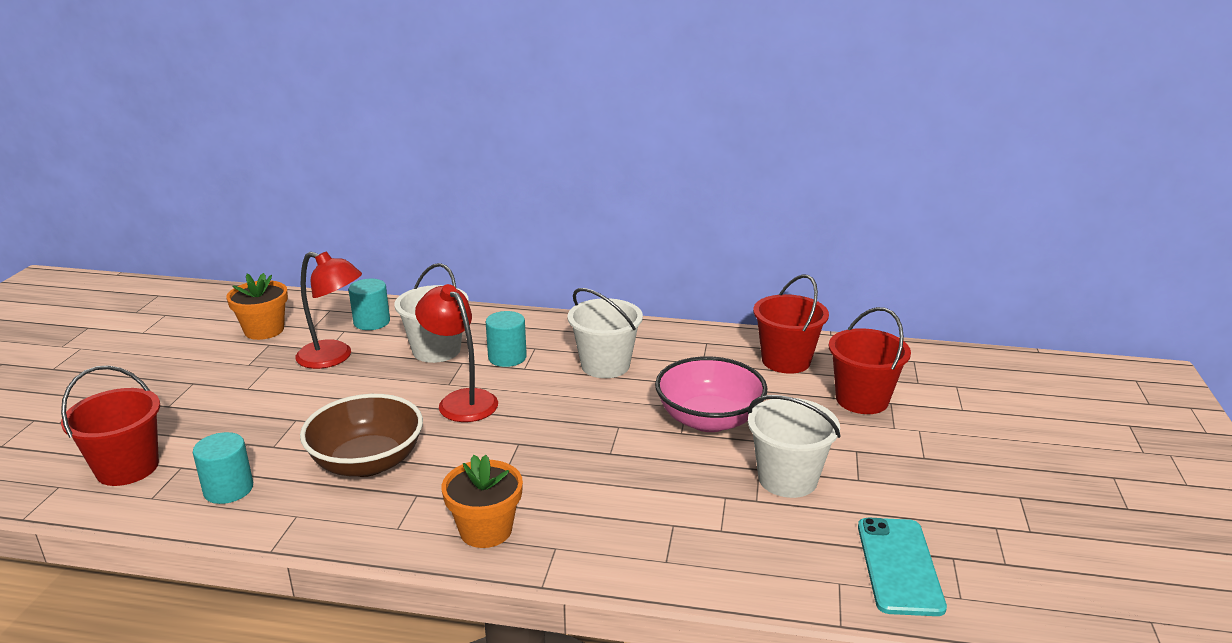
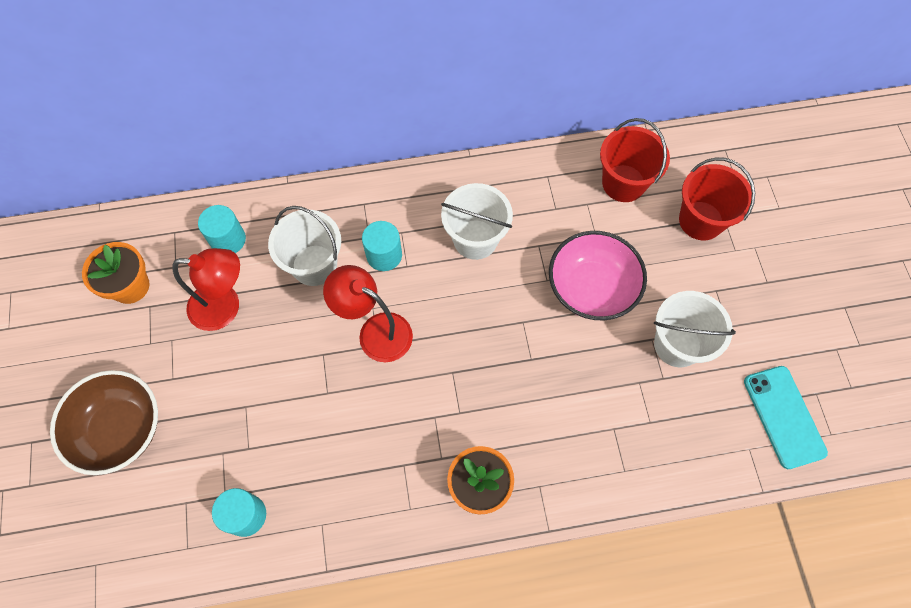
camera: 20 degrees left, 40 degrees up
red bucket [61,365,160,486] -> none
brown bowl [300,394,423,477] -> brown bowl moved to [50,370,158,475]

